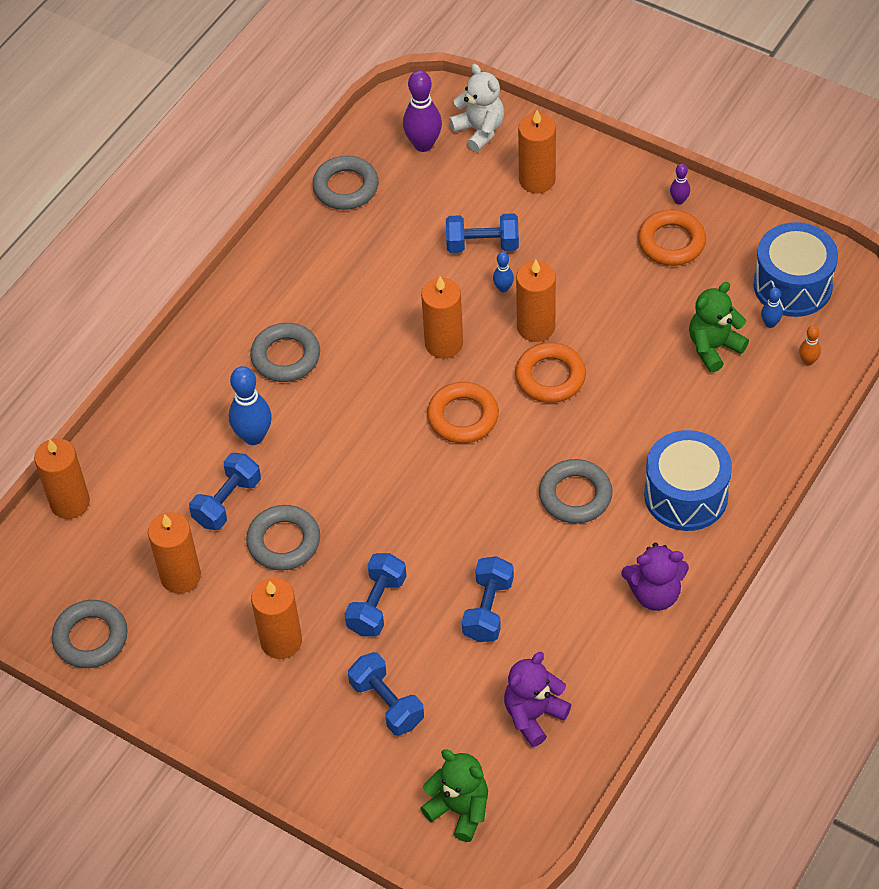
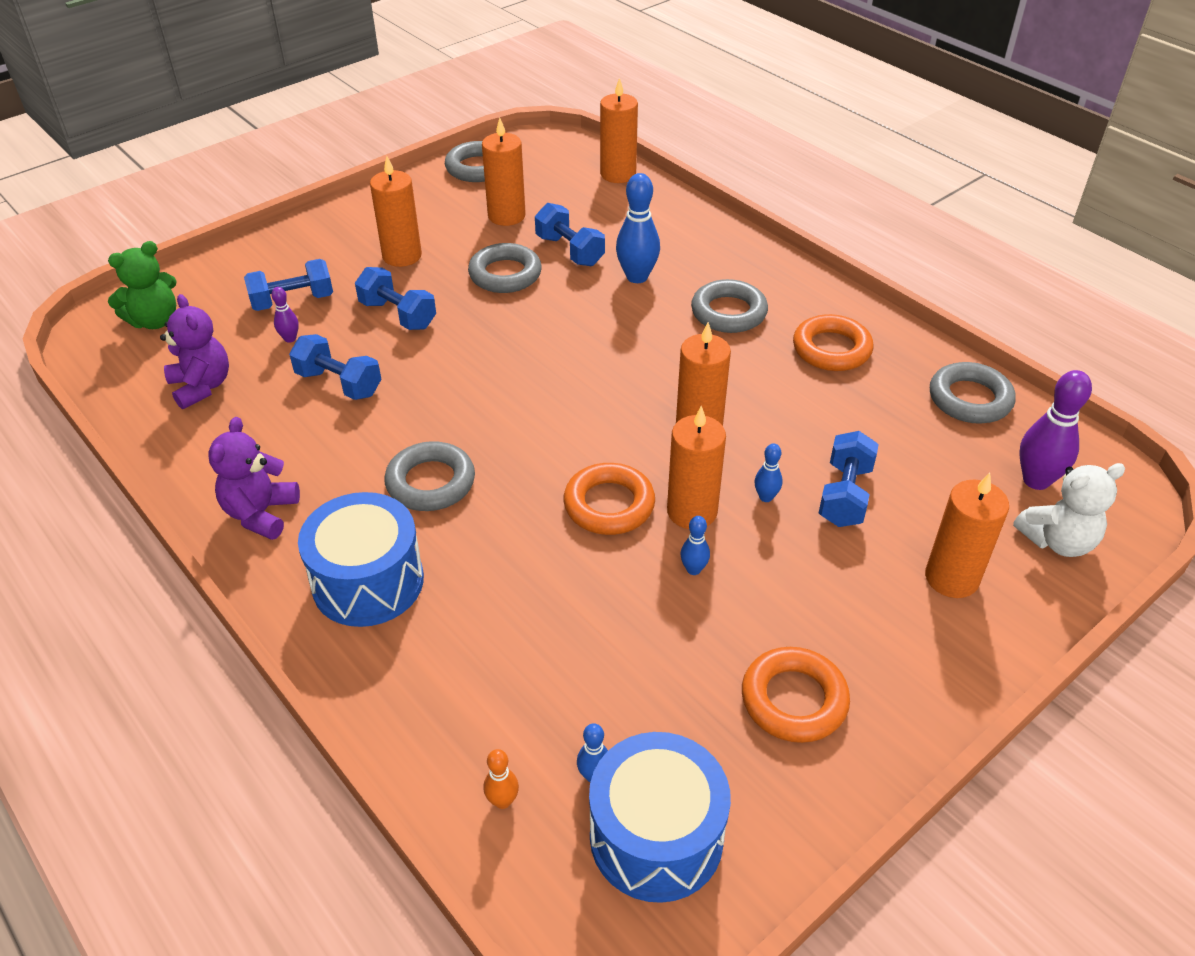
camera: 105 degrees right, 10 degrees down
orange ring [427,382,499,443] -> orange ring moved to [793,314,873,371]
purple bowling pin [670,164,690,205] -> purple bowling pin moved to [272,287,299,343]
green teddy bear [689,282,749,372] -> none
none -> blue bowling pin [680,516,710,575]

